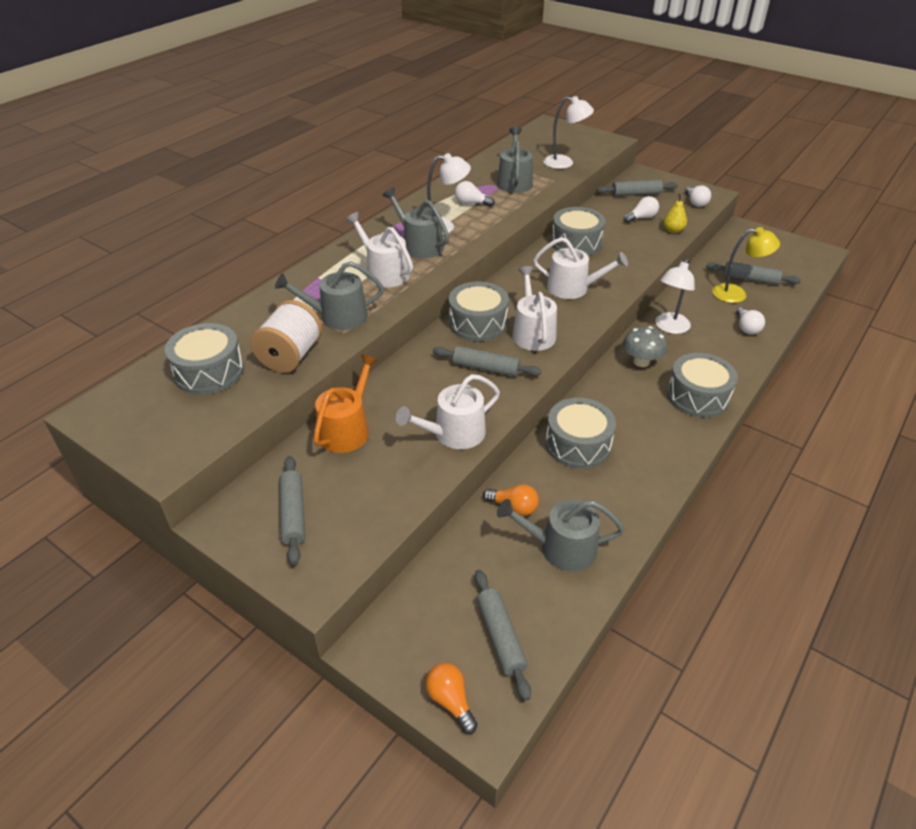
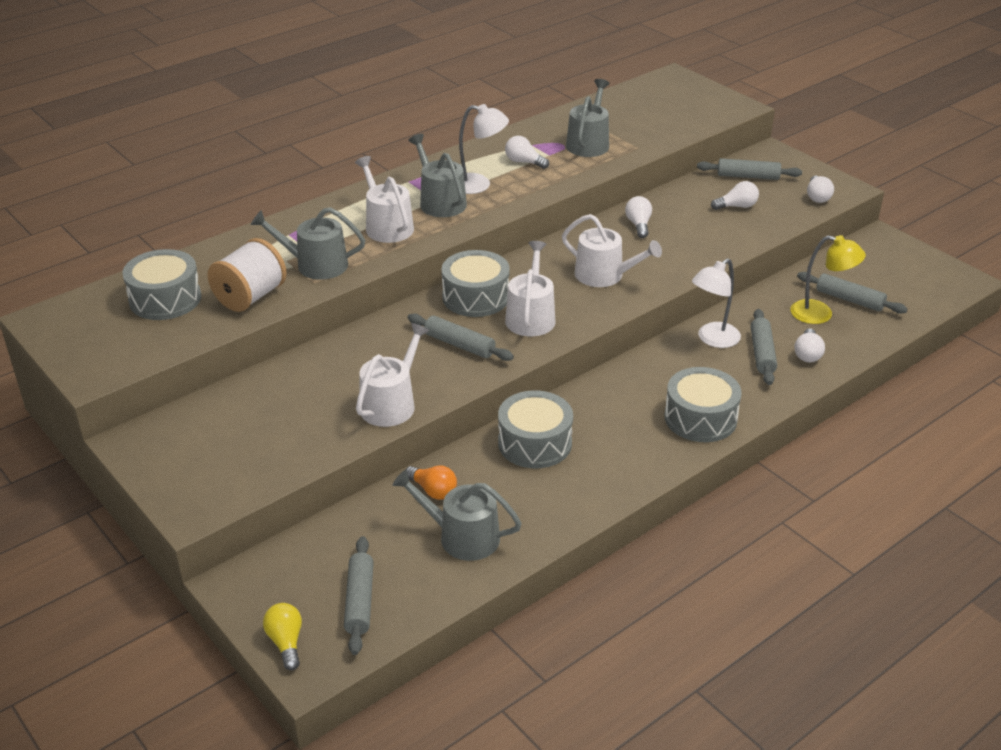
camera: 15 degrees right, 5 degrees down
grey rolling pin [279,456,305,565] -> grey rolling pin moved to [751,309,777,385]
orange watering can [313,354,378,453] -> none
white watering can [396,374,500,449] -> white watering can turned 135 degrees clockwise [356,323,429,427]
orange light bulb [426,663,478,734] -> yellow light bulb [263,603,302,671]
white lamp [544,96,594,169] -> none
grey drum [551,207,606,256] -> white light bulb [625,196,652,238]
grey mushroom [623,326,667,367] -> none
yellow pear [663,194,687,233] -> none

